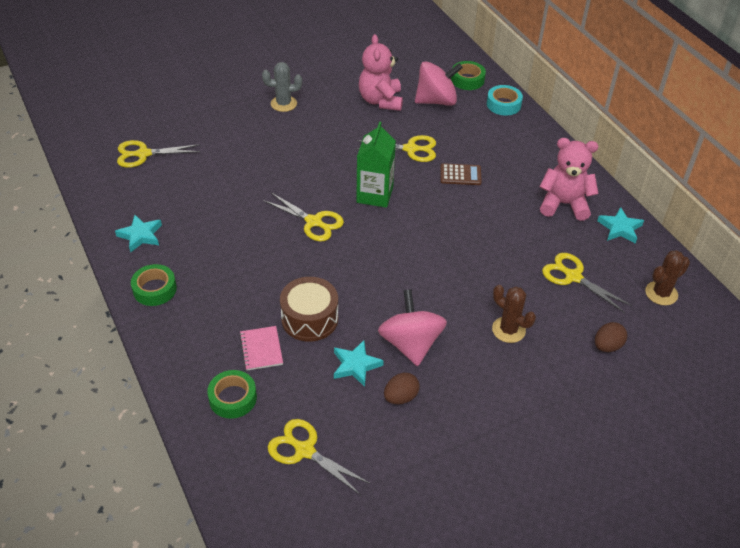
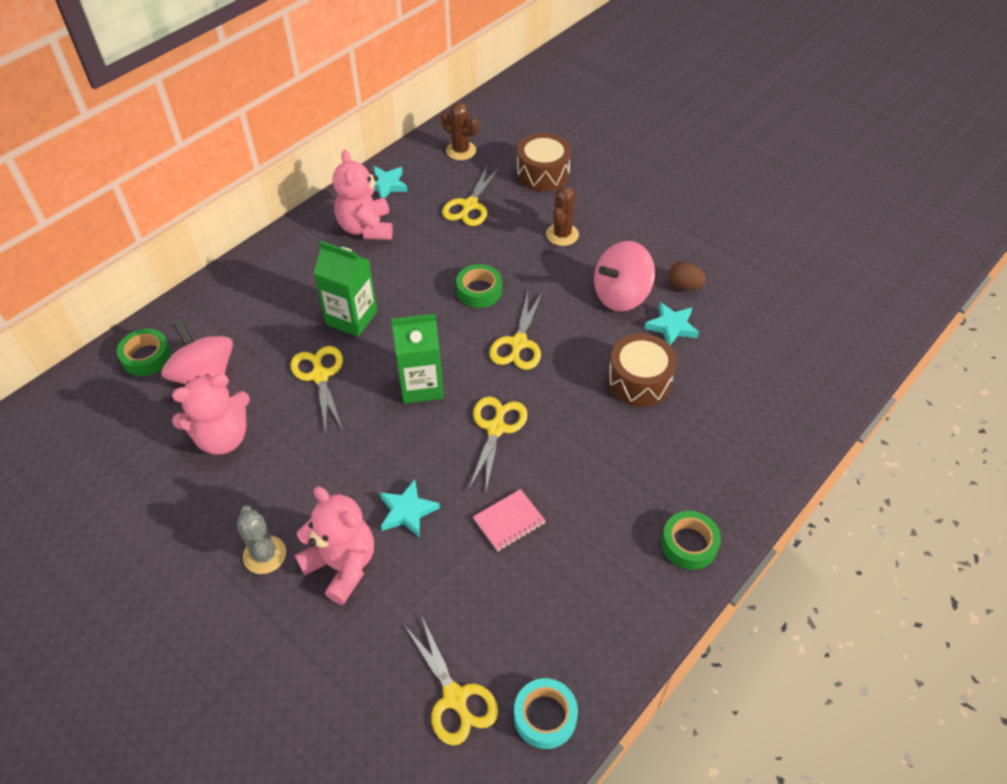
camera: 110 degrees left, 5 degrees up
turquoise star [115,215,162,253] -> turquoise star moved to [380,479,440,537]
green tape [207,370,257,419] -> green tape moved to [456,264,502,308]
pink notebook [239,326,283,371] -> pink notebook moved to [473,489,546,551]
yellow scissors [268,419,371,495] -> yellow scissors moved to [489,292,542,370]
brown calculator [441,163,482,185] -> green carton [314,241,377,337]
turquoise tape [487,85,523,116] -> turquoise tape moved to [514,678,578,749]
brown egg [595,322,627,352] -> brown drum [517,133,571,191]
none -> pink teddy bear [295,486,374,605]

